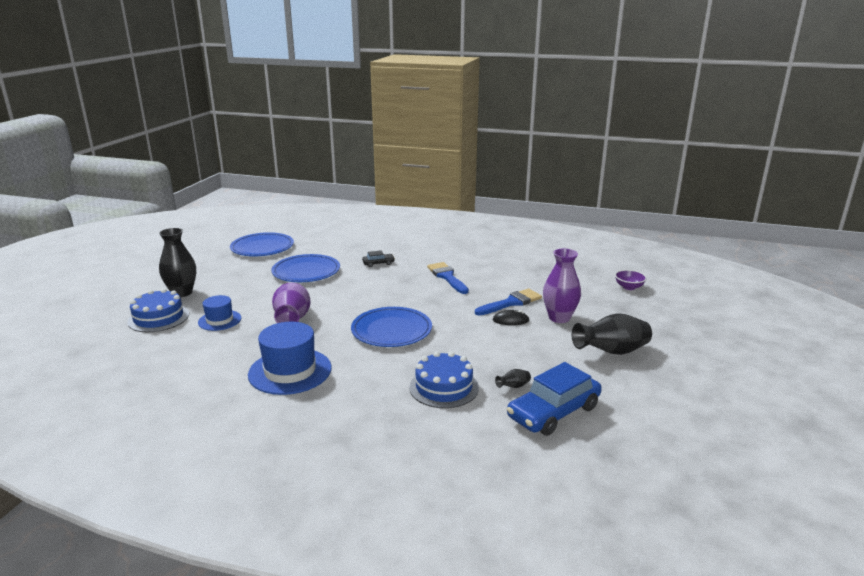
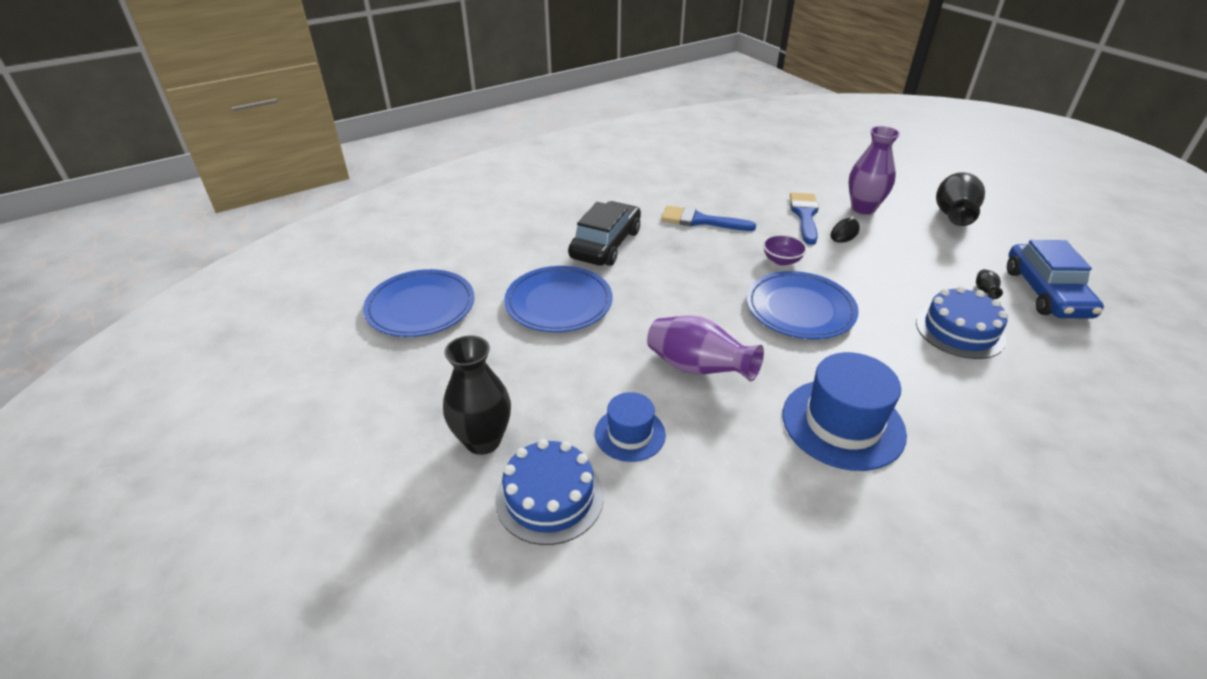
camera: 50 degrees left, 15 degrees up
black car [362,250,395,267] -> black car [568,201,641,266], size x2.17
purple bowl [615,270,647,290] -> purple bowl moved to [763,234,807,266]

